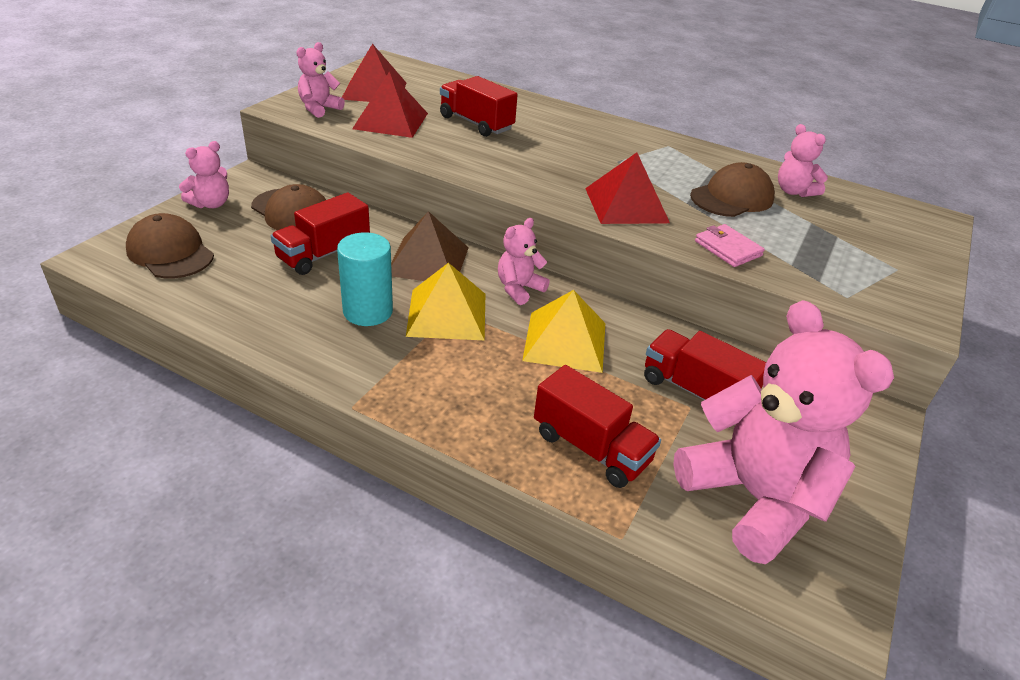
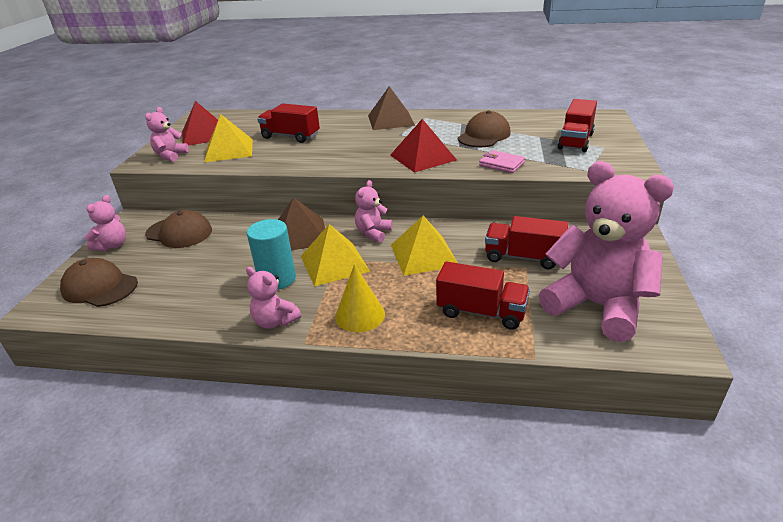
camera: 15 degrees left, 5 degrees down
red truck [271,193,370,275] -> red truck moved to [558,99,597,152]
red pyramid [352,71,428,138] -> yellow pyramid [204,114,253,162]
pink teddy bear [778,124,828,197] -> pink teddy bear moved to [246,267,301,329]
none -> yellow cone [335,264,385,332]
none -> brown pyramid [368,86,415,130]

